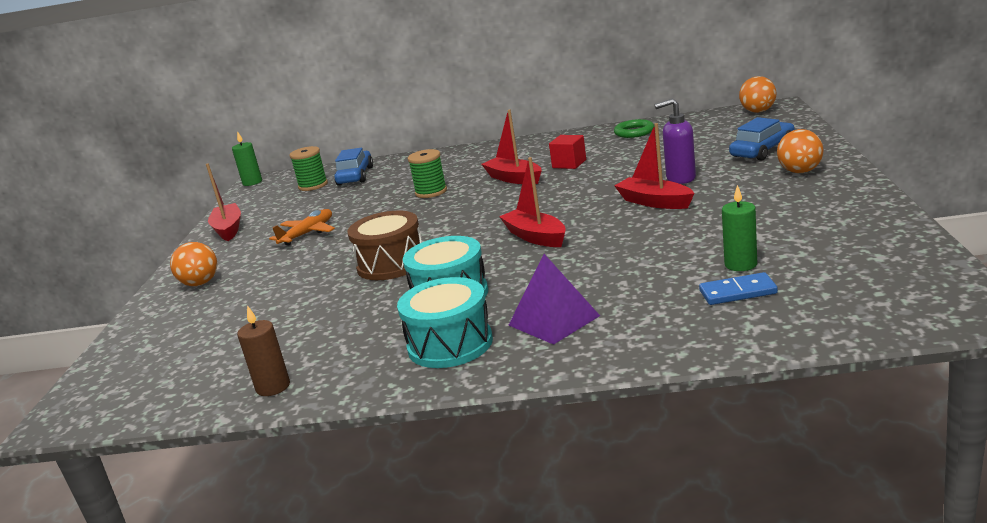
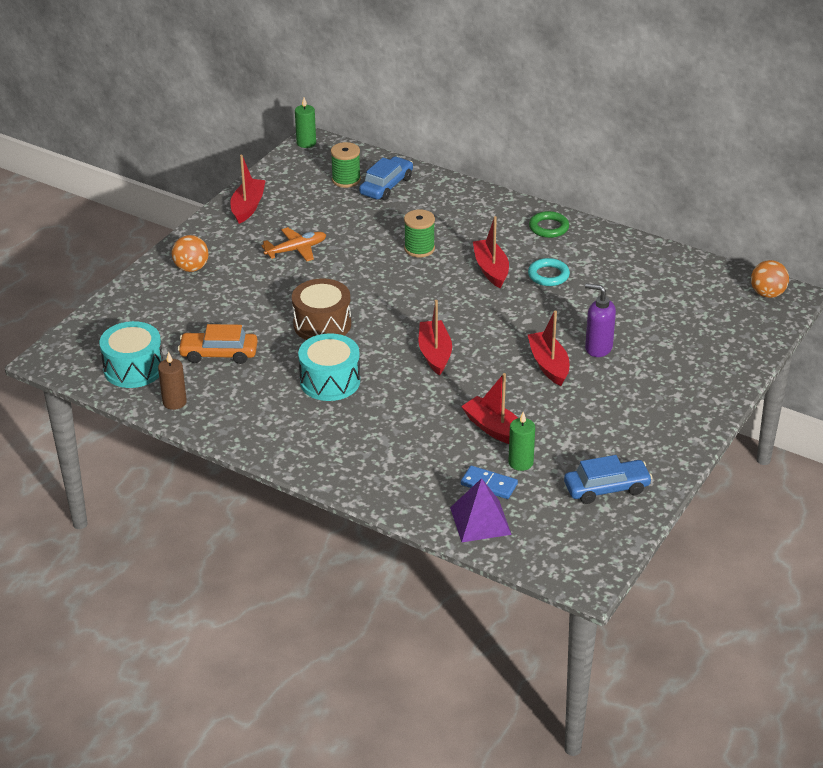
camera: 25 degrees right, 15 degrees up
turquoise drum [397,277,493,368] -> turquoise drum moved to [99,321,163,388]
purple pyramid [509,254,600,345] -> purple pyramid moved to [450,478,512,542]
red cube [549,135,586,169] -> turquoise ring [528,258,570,286]
green ring [614,119,654,138] -> green ring moved to [529,211,569,238]
blue car [729,117,795,160] -> blue car moved to [564,455,653,504]
orange ball [777,129,823,173] -> none
none -> orange car [178,324,258,364]
none -> red boat [461,373,518,444]

